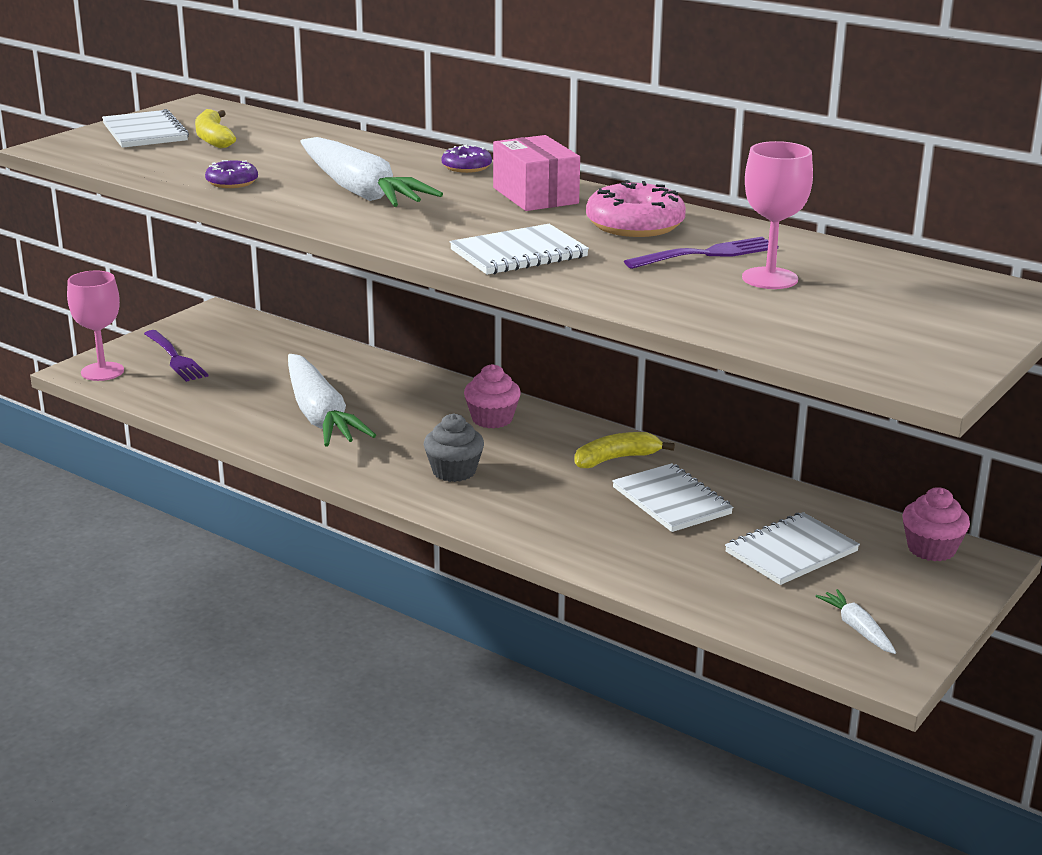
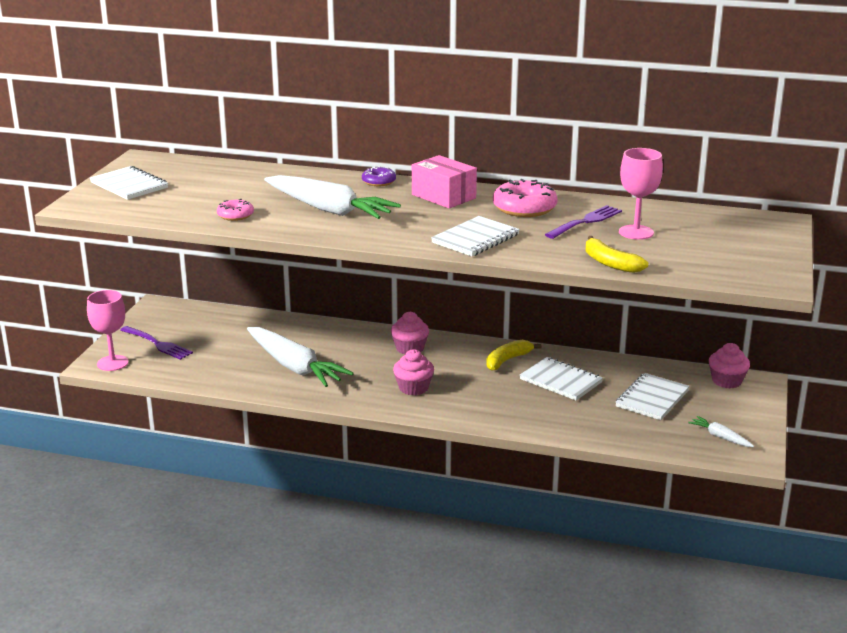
camera: 20 degrees left, 0 degrees up
yellow banana [195,109,236,149] -> yellow banana moved to [586,236,648,273]
purple donut [205,160,258,188] -> pink donut [217,199,254,221]
grey cupcake [424,414,484,482] -> pink cupcake [393,349,434,395]

